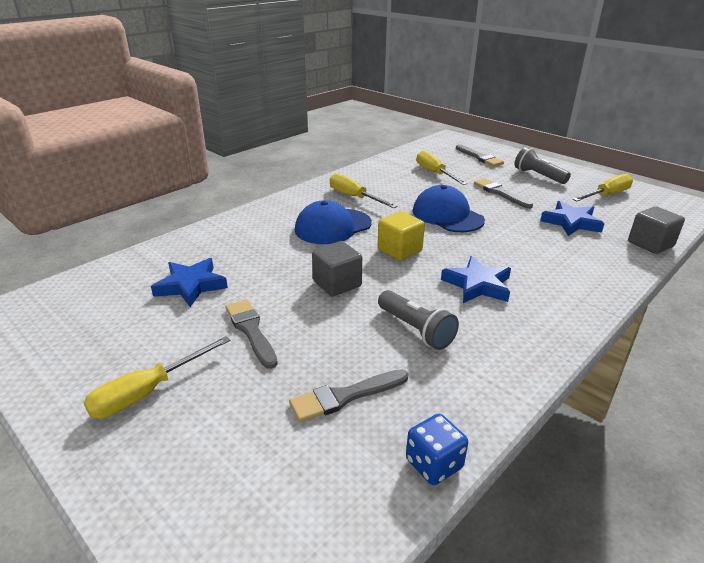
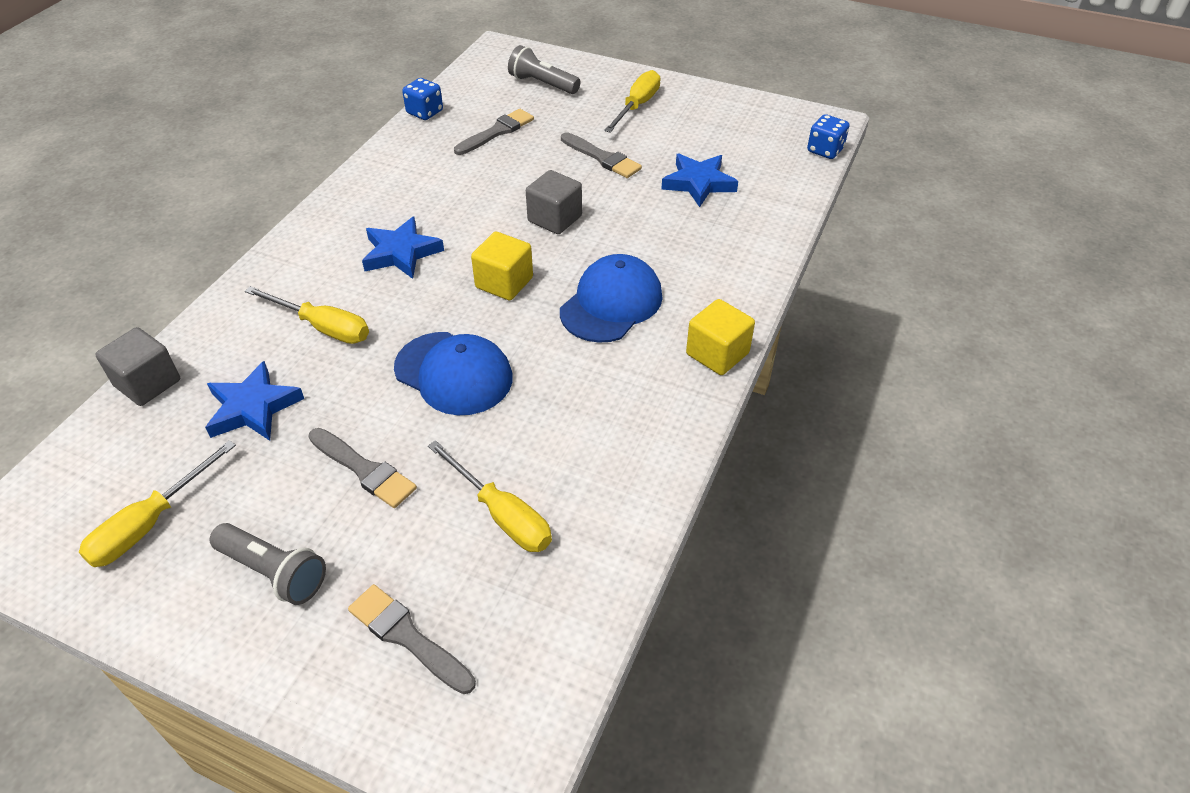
camera: 160 degrees right, 15 degrees up
yellow screwdriver [330,174,398,208] -> yellow screwdriver moved to [245,286,369,344]
grey flashlight [378,290,459,350] -> grey flashlight moved to [508,45,581,94]
none -> yellow cube [686,299,755,375]
none -> blue dice [807,114,849,159]

